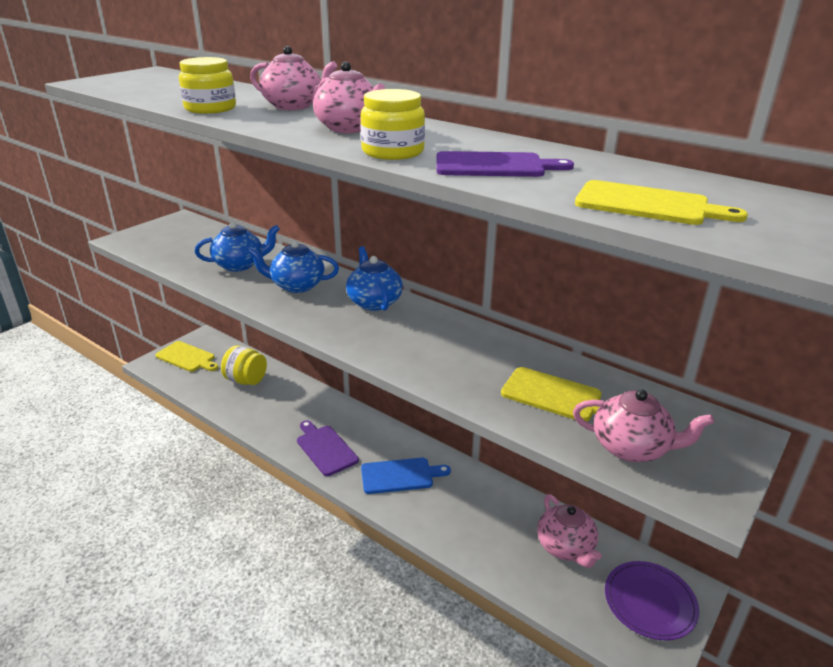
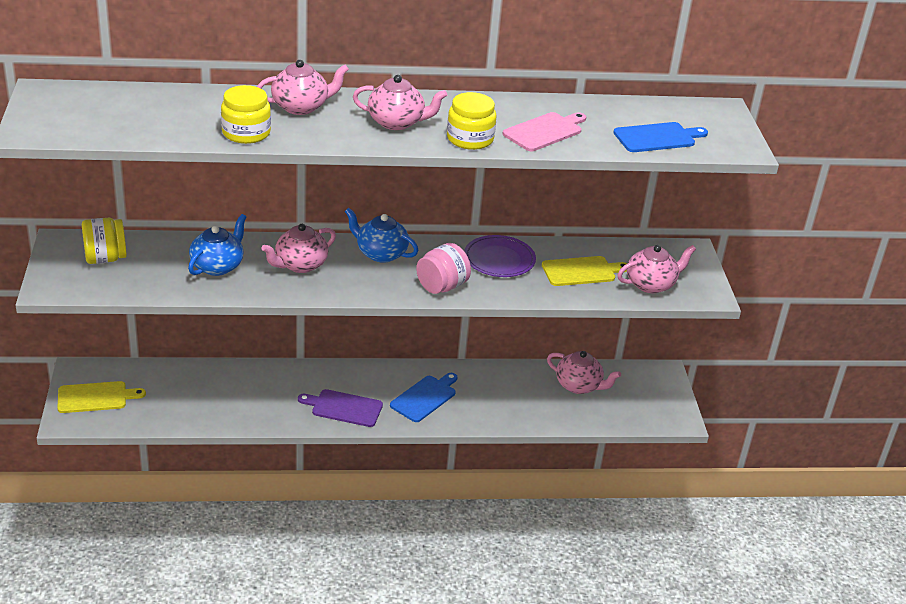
camera: 45 degrees left, 5 degrees up
yellow jar [221,345,267,385] -> yellow jar moved to [82,218,127,264]
blue teapot [248,240,339,293] -> pink teapot [262,224,336,273]
purple cutting board [436,151,574,177] -> pink cutting board [503,112,586,151]
yellow cutting board [575,180,748,225] -> blue cutting board [613,122,708,152]
purple plate [605,561,699,640] -> purple plate moved to [464,235,536,277]
none -> pink jar [416,243,471,294]

